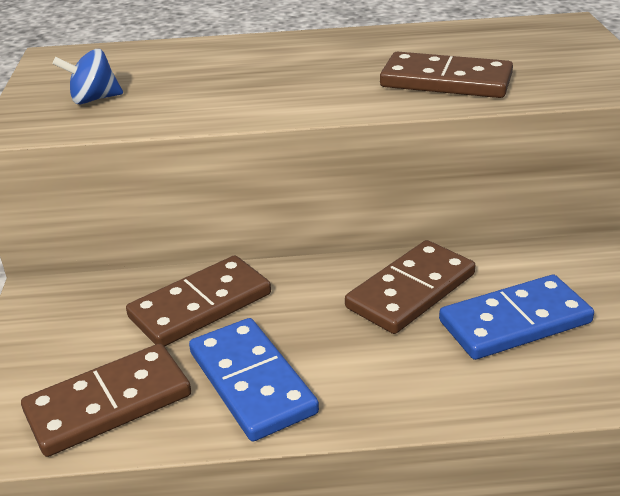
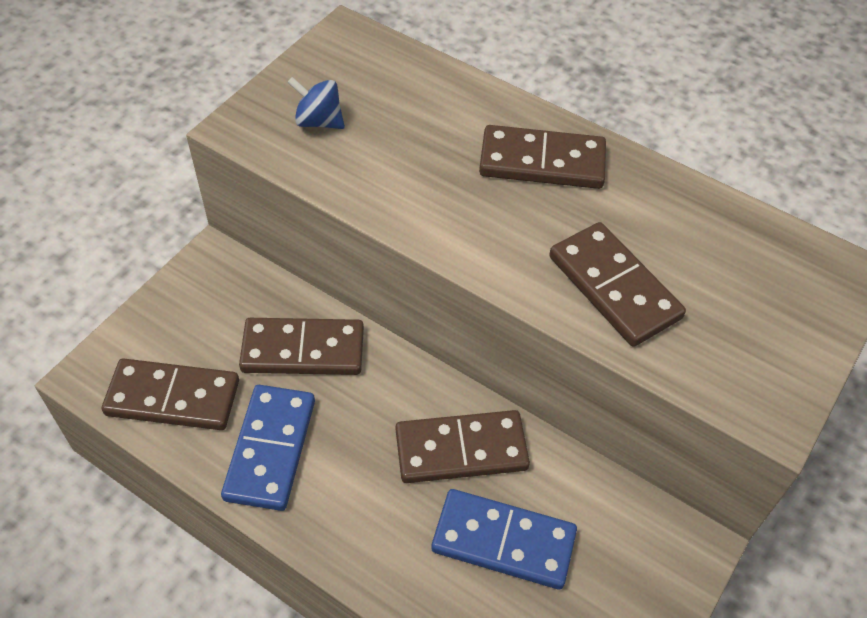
camera: 35 degrees right, 20 degrees up
none -> brown domino [479,125,606,189]

